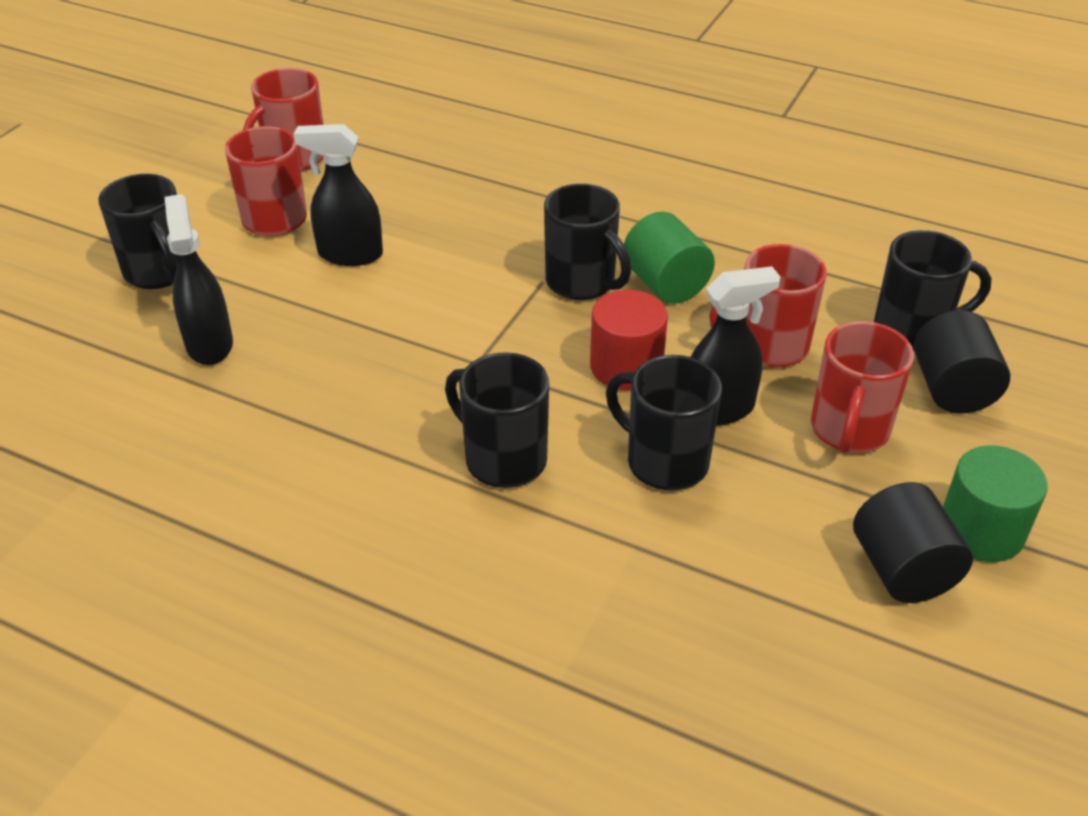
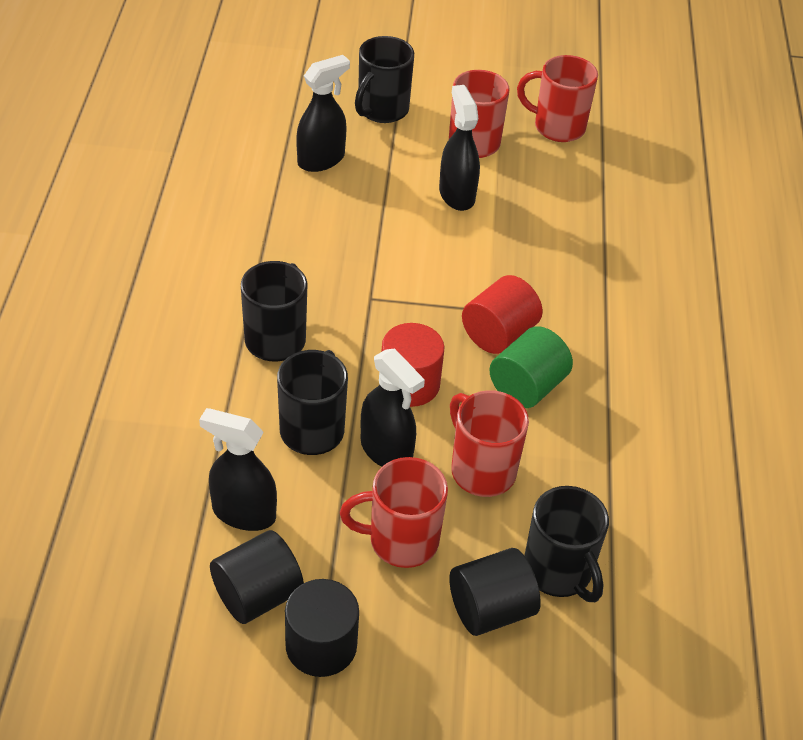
camera: 65 degrees right, 5 degrees up
black mug [544,184,631,300] -> red cylinder [462,275,543,354]
green cylinder [943,445,1048,562] -> black cylinder [285,579,359,677]
none -> black spray bottle [199,408,277,531]

